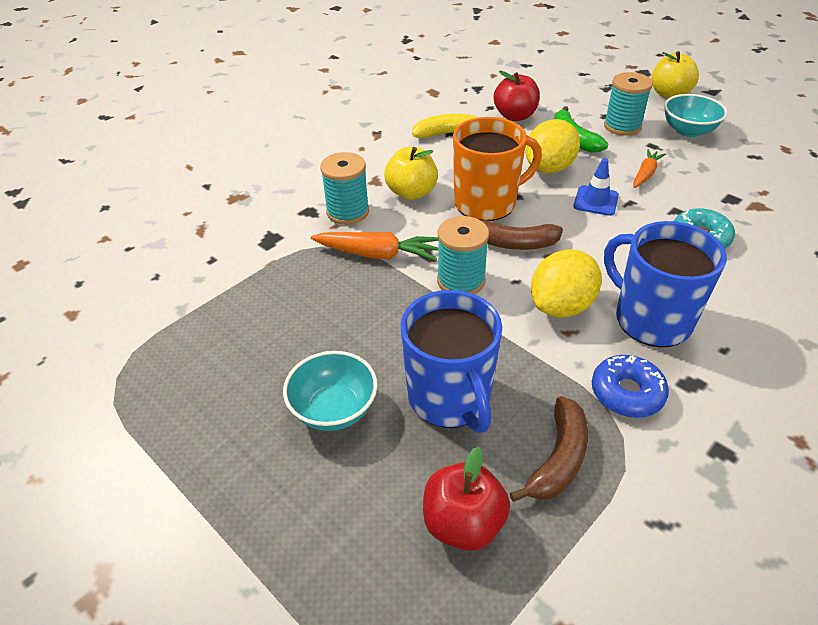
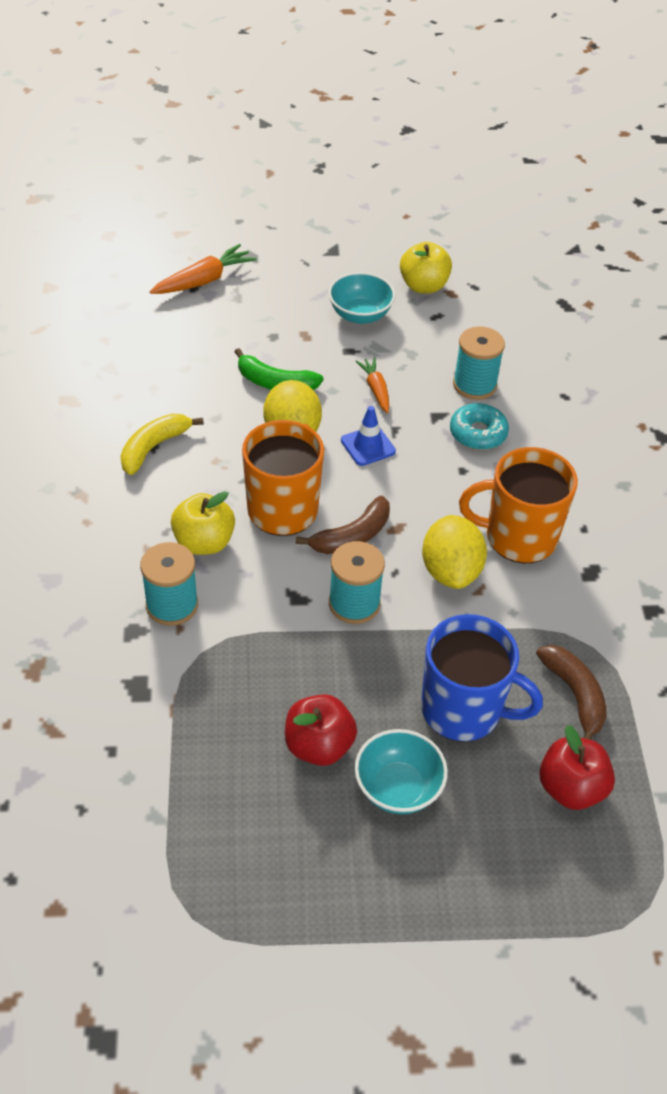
camera: 50 degrees left, 5 degrees up
orange carrot [311,232,439,261] -> orange carrot moved to [150,244,257,294]
red apple [494,70,540,121] -> red apple moved to [285,694,357,766]
blue donut [592,355,669,418] -> none
turquoise spool [604,72,653,136] -> turquoise spool moved to [453,326,505,400]
blue mug [604,221,727,347] -> orange mug [459,447,578,563]
yellow apple [651,51,699,98] -> yellow apple moved to [400,242,452,294]

